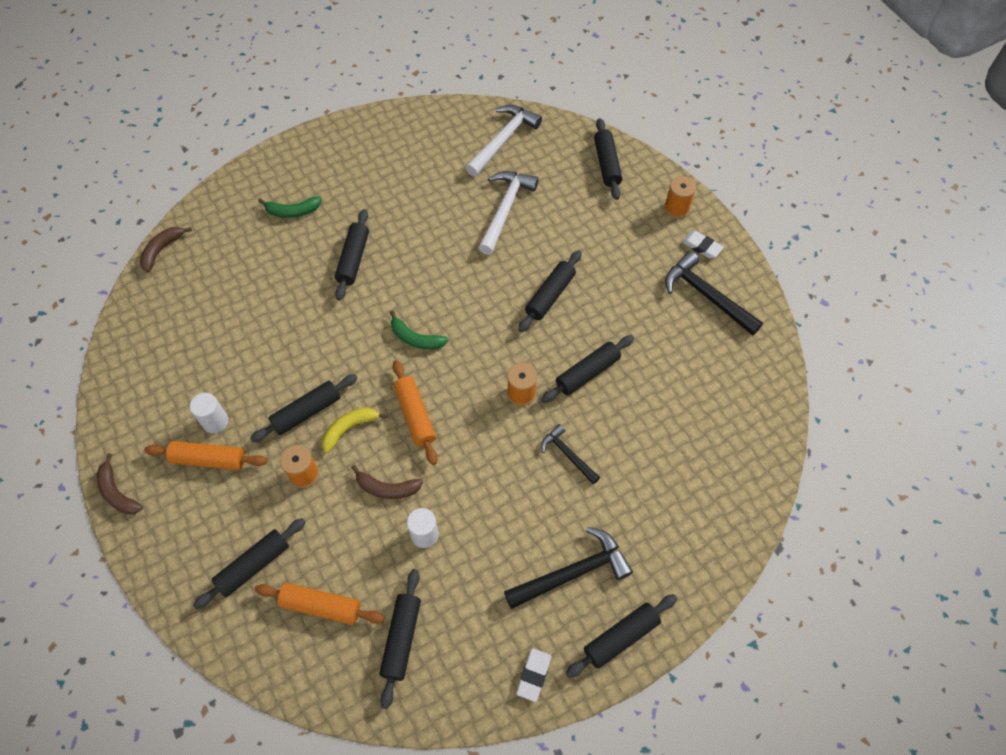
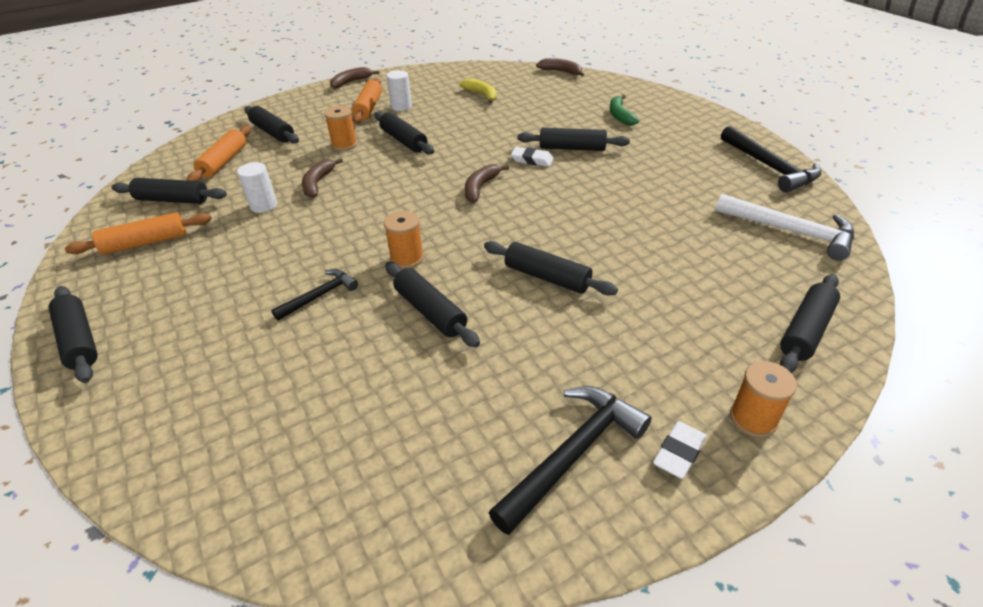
camera: 90 degrees right, 20 degrees down
yellow banana [322,408,388,453] -> yellow banana moved to [460,78,497,104]
green banana [390,310,448,349] -> brown banana [465,164,509,202]
orange rolling pin [393,360,438,465] -> orange rolling pin moved to [65,212,212,255]
white hammer [478,171,539,255] -> none
black hammer [504,527,633,609] -> black hammer moved to [721,126,821,193]
white eraser [516,648,551,702] -> white eraser moved to [511,147,554,167]
black rolling pin [594,118,622,200] -> black rolling pin turned 45 degrees counterclockwise [780,274,840,373]

